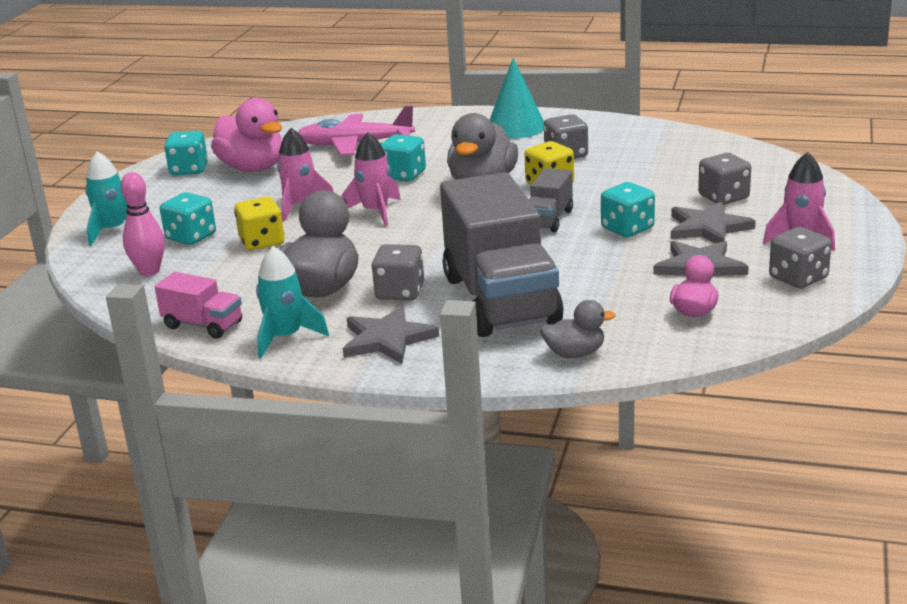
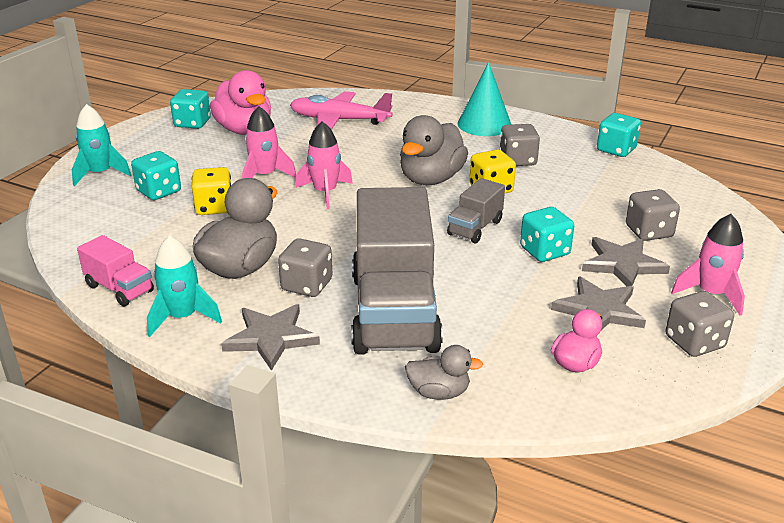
camera: 10 degrees right, 5 degrees up
pink bowling pin [120,172,165,276] -> none
turquoise dice [381,134,426,181] -> turquoise dice moved to [597,113,641,157]

